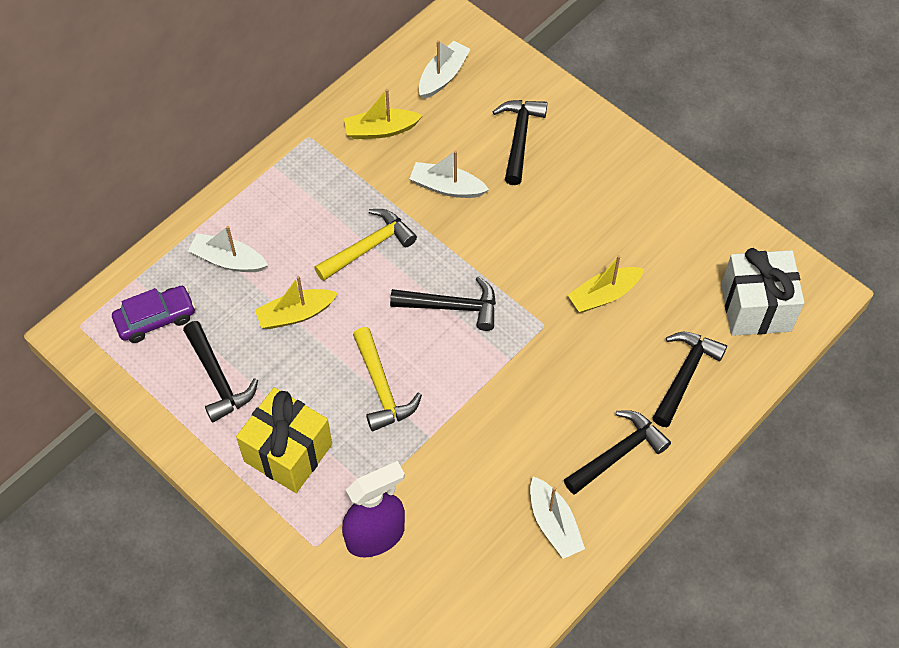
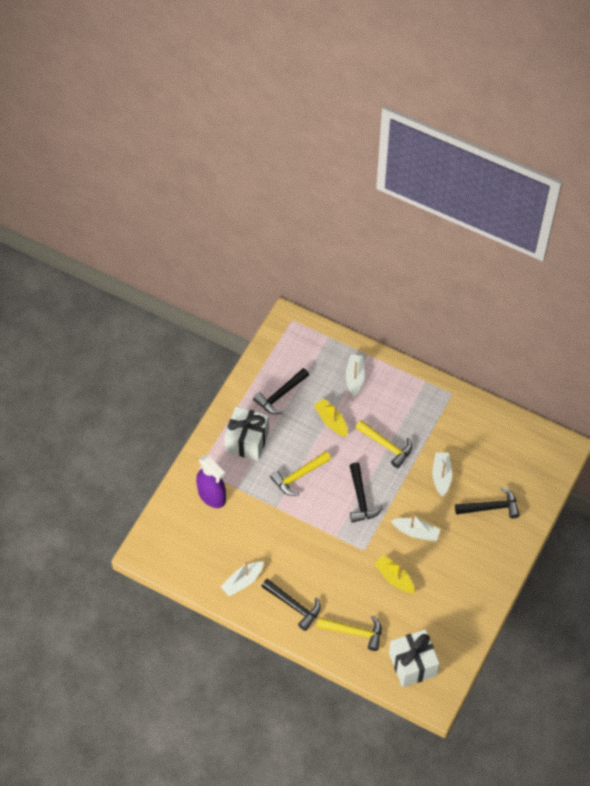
camera: 75 degrees right, 0 degrees up
purple car [112,286,195,343] -> none
yellow gift [236,387,332,493] -> white gift [224,406,269,461]
yellow boat [344,89,422,139] -> none
white boat [419,40,471,99] -> white boat moved to [391,513,440,541]
black hammer [653,332,727,427] -> yellow hammer [317,615,381,651]

